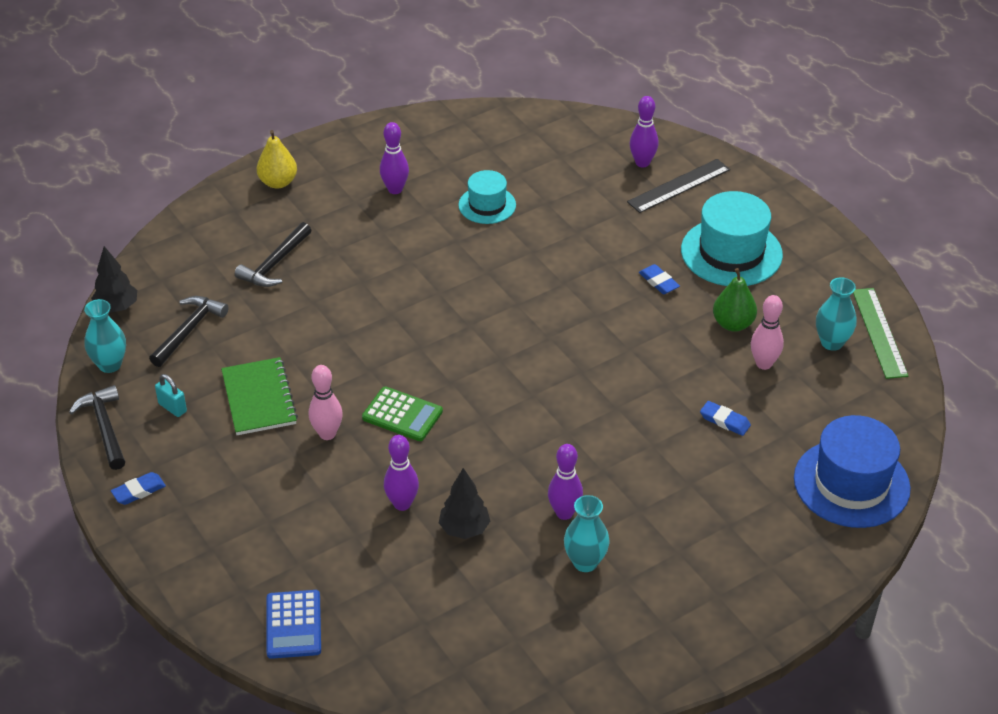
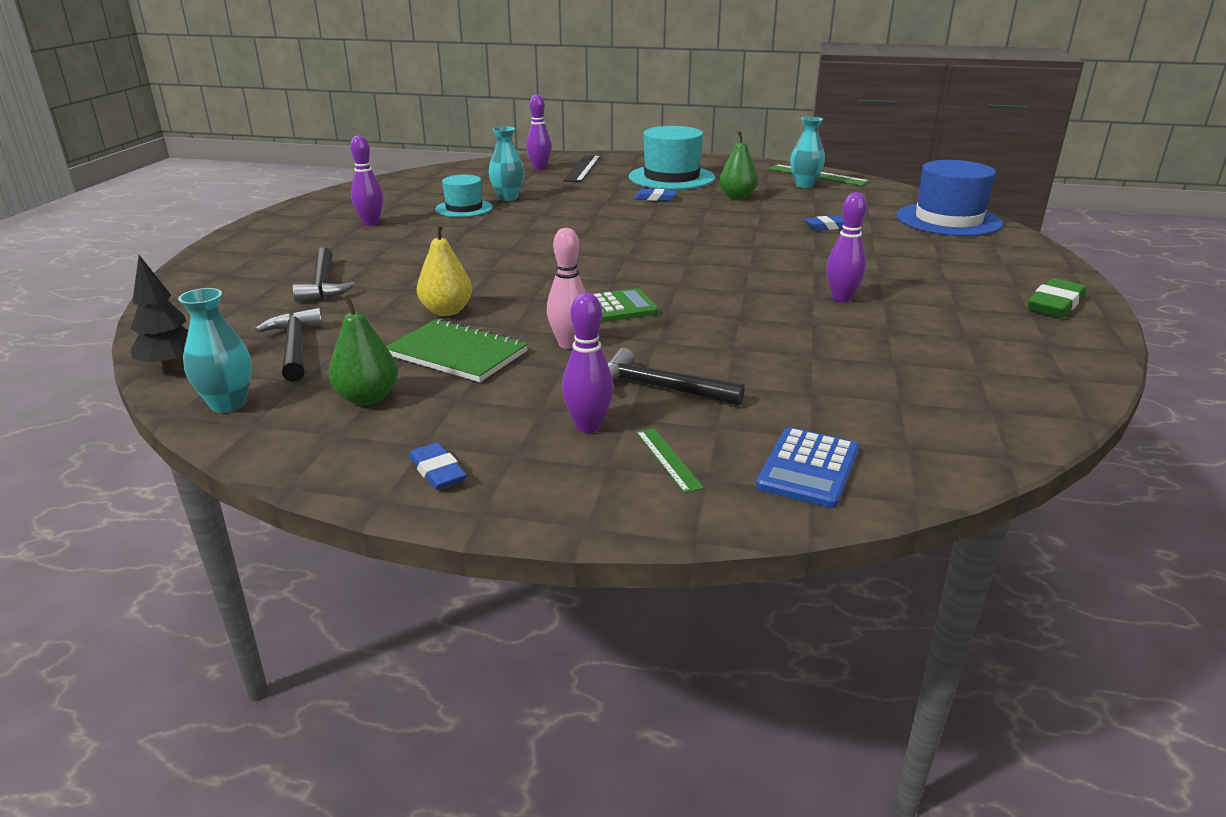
camera: 45 degrees left, 15 degrees down
black hammer [69,385,125,470] -> black hammer moved to [607,348,745,406]
blue eraser [111,472,166,505] -> blue eraser turned 45 degrees counterclockwise [409,442,467,490]
turquoise padlock [155,374,187,417] -> green pear [329,294,398,405]
yellow pear [257,130,297,189] -> yellow pear moved to [417,223,472,316]
blue calculator [266,590,321,659] -> blue calculator turned 75 degrees clockwise [756,427,859,508]
purple bowling pin [384,435,419,511] -> purple bowling pin moved to [562,293,614,433]
black tree [439,468,490,539] -> none
turquoise vase [564,495,610,572] -> turquoise vase moved to [489,126,524,201]
pink bowling pin [751,295,784,370] -> none
none -> green ruler [636,428,704,493]
none -> green eraser [1028,278,1086,318]

